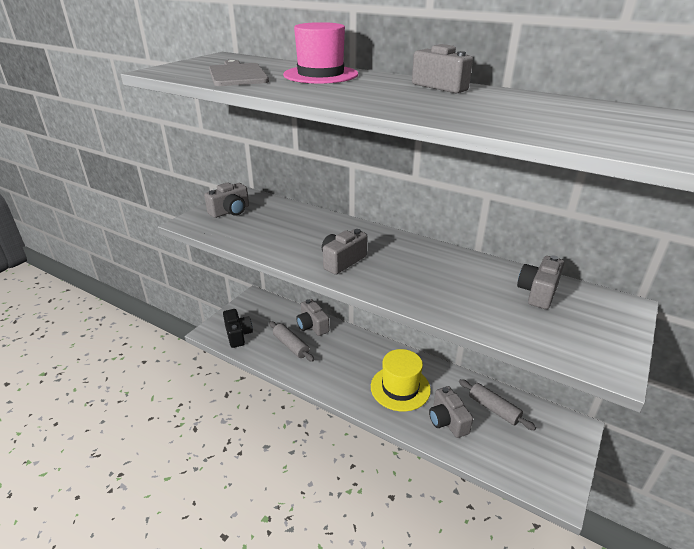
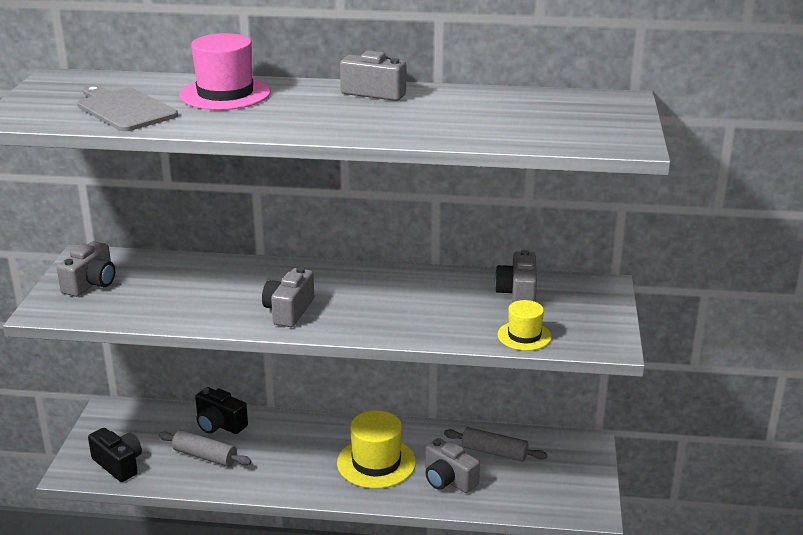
camera: 25 degrees left, 5 degrees down
grey camera [296,299,329,336] -> black camera [195,387,248,434]
none -> yellow hat [498,300,552,351]

